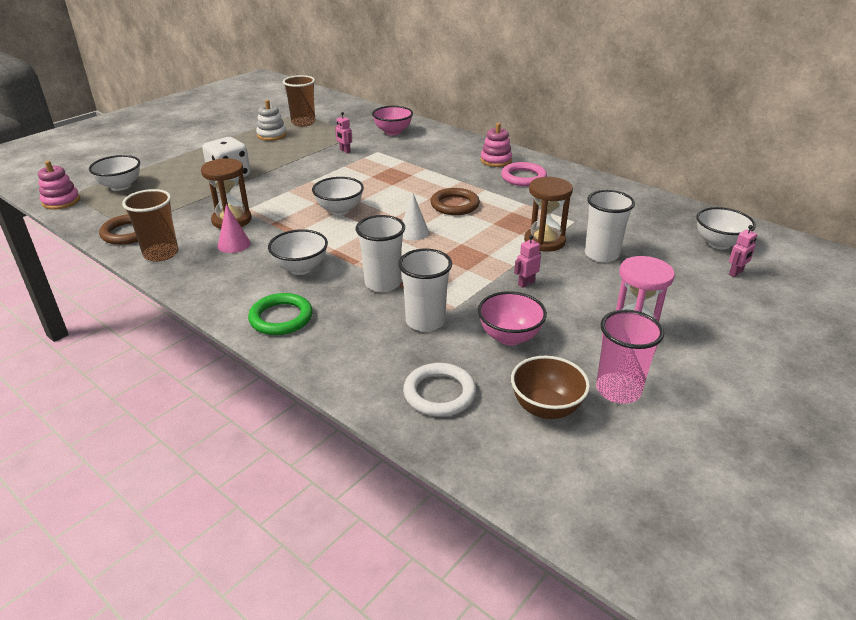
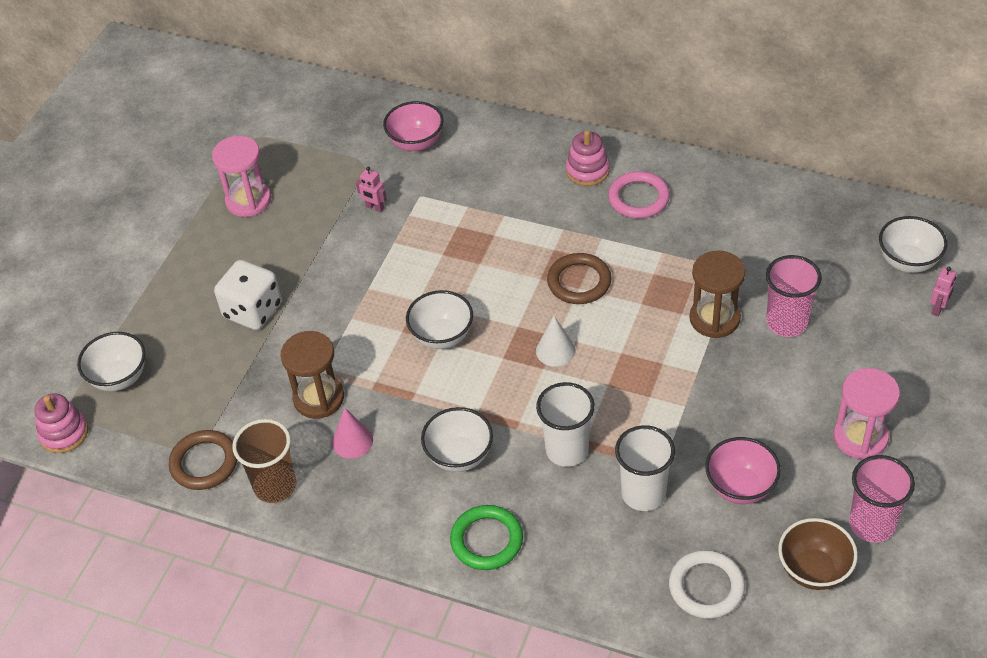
camera: 15 degrees left, 15 degrees up
white stacking toy [256,100,287,141] -> pink hourglass [212,136,271,217]
brown cup [283,75,315,127] -> none
pink robot [514,235,541,288] -> none
white cup [585,190,635,262] -> pink cup [766,255,822,337]

